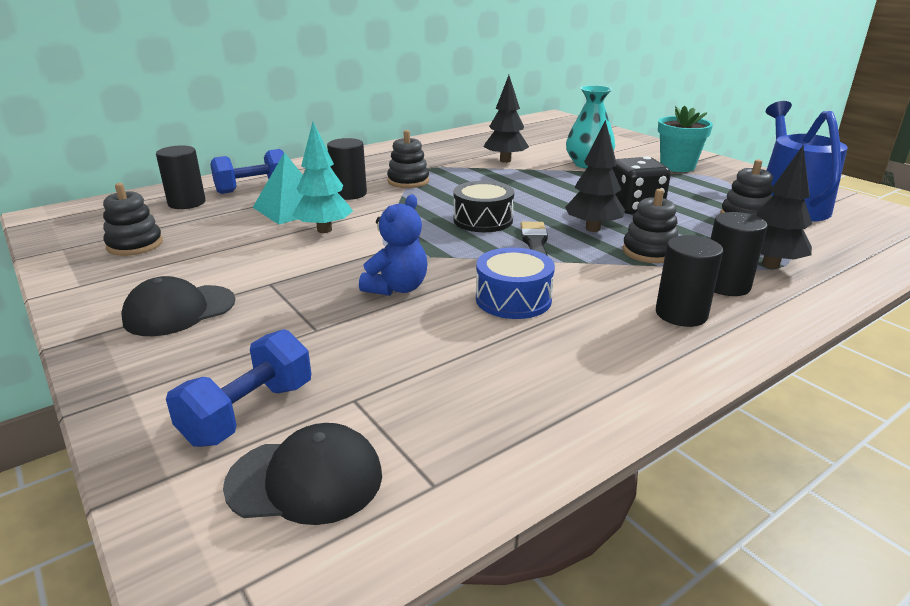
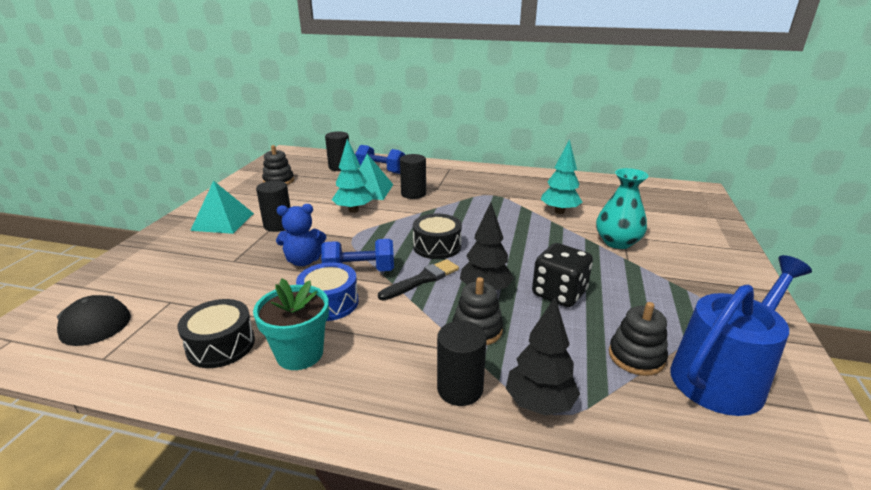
camera: 50 degrees right, 0 degrees up
black cap [121,276,235,336] -> turquoise pyramid [190,181,254,234]
blue dumbbell [166,329,311,447] -> blue dumbbell moved to [321,239,394,271]
black stacking toy [387,130,429,188] -> none
black tree [484,75,529,163] -> turquoise tree [541,139,583,214]
black cylinder [656,235,723,327] -> black cylinder moved to [256,181,290,232]
turquoise flower pot [658,105,713,172] -> turquoise flower pot moved to [253,279,329,370]
none -> black drum [177,299,255,368]

